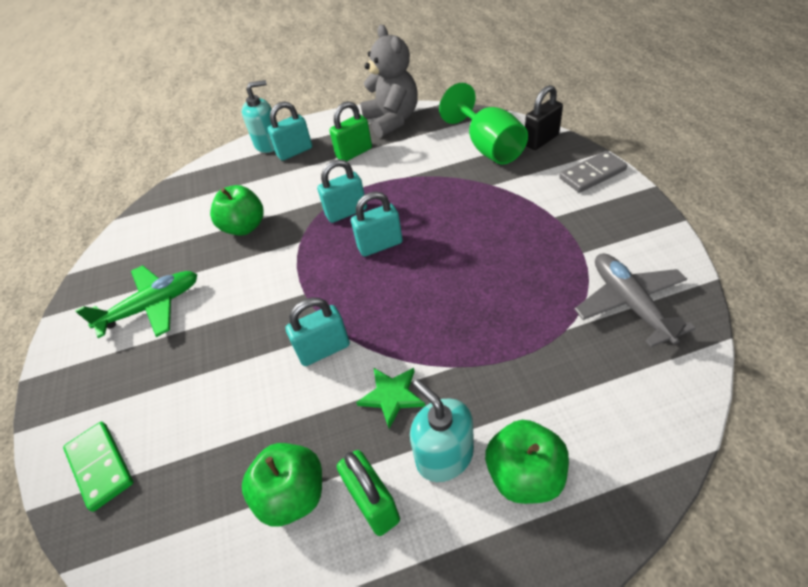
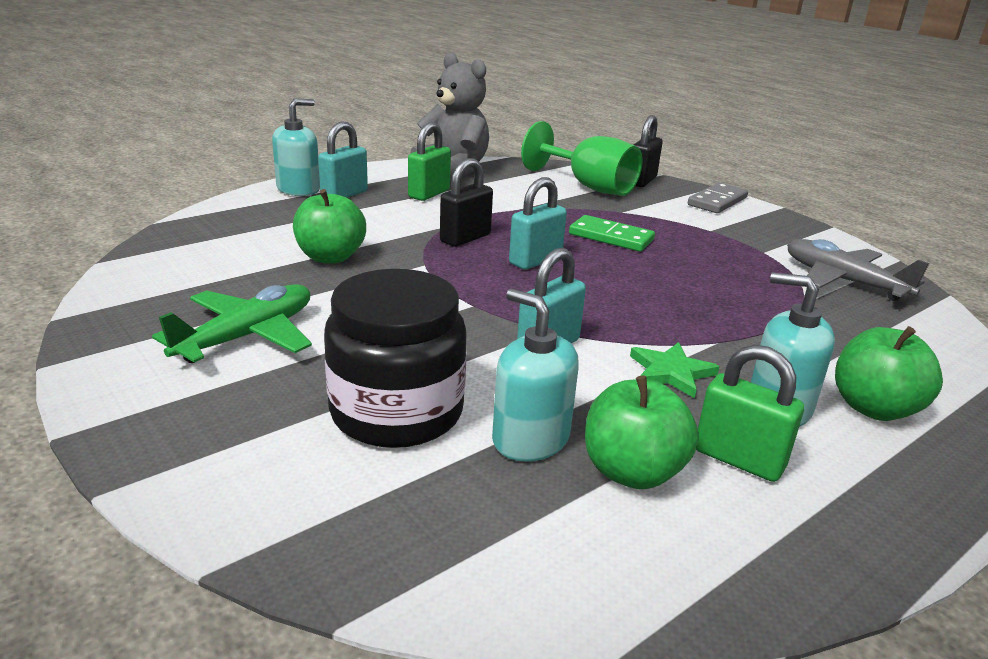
camera: 30 degrees left, 20 degrees down
green domino [63,422,134,512] -> green domino moved to [569,215,655,252]
turquoise padlock [317,159,367,223] -> black padlock [440,158,493,247]
none -> black jar [324,269,467,448]
none -> turquoise soap dispenser [492,289,579,461]

